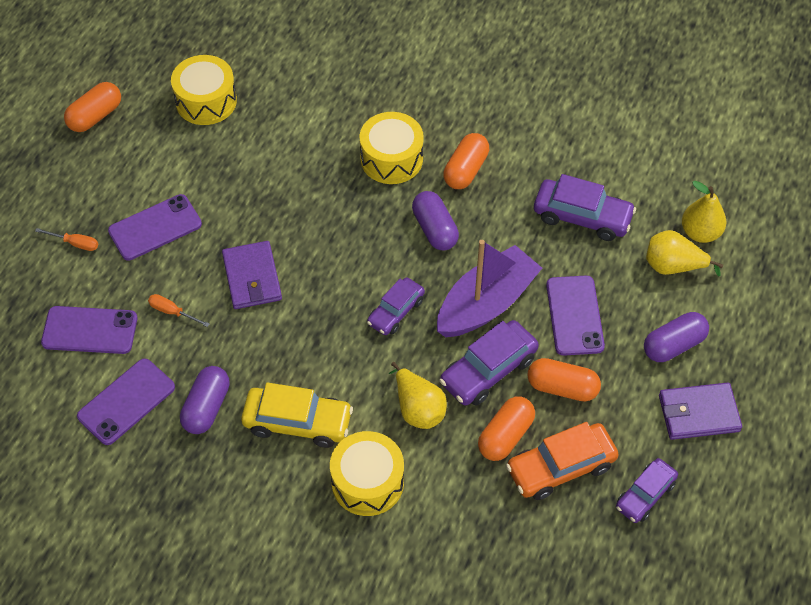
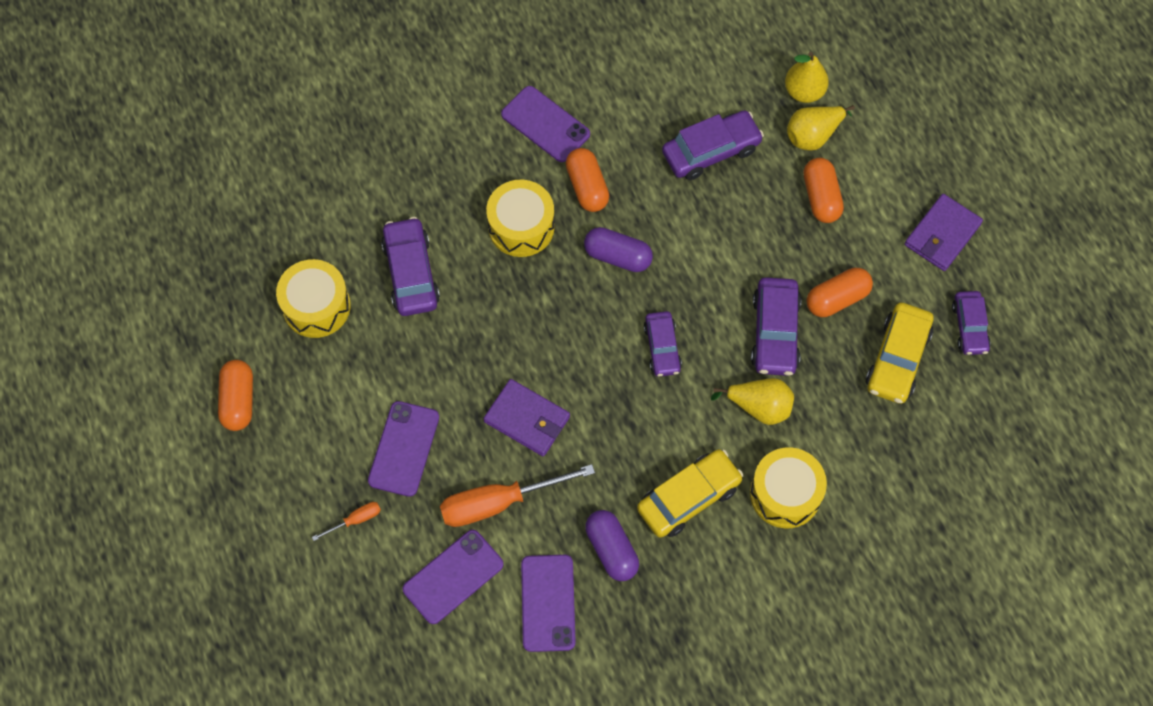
camera: 45 degrees left, 10 degrees up
orange screwdriver [148,294,209,327] -> orange screwdriver [440,464,595,527], size x2.18
purple boat [437,240,542,337] -> none
orange capsule [478,397,535,461] -> orange capsule moved to [803,158,844,223]
orange car [506,422,619,500] -> yellow car [866,302,934,404]
purple phone [546,276,605,356] -> purple phone moved to [501,86,590,162]
purple capsule [644,312,709,362] -> none
none -> purple car [381,217,440,316]

